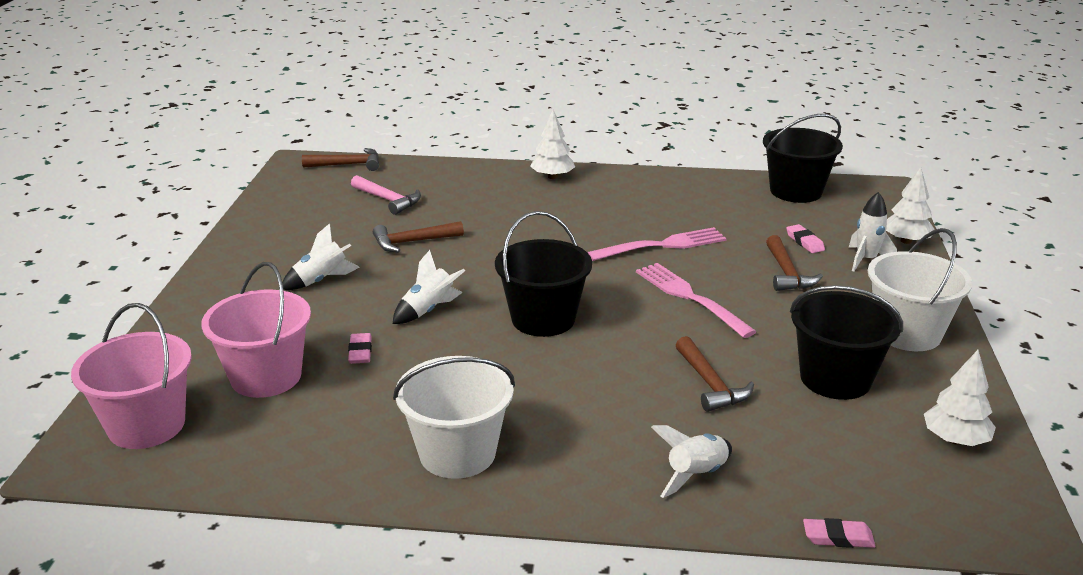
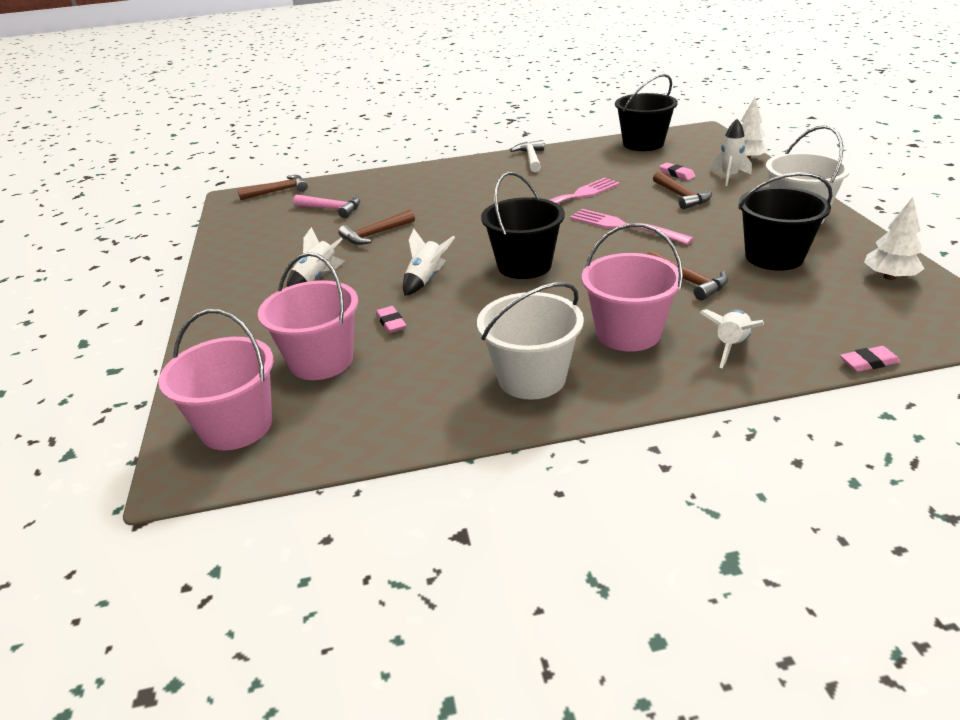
camera: 15 degrees left, 5 degrees up
white tree [530,109,575,179] -> none
none -> white hammer [510,140,544,172]
none -> pink bucket [582,223,683,351]

